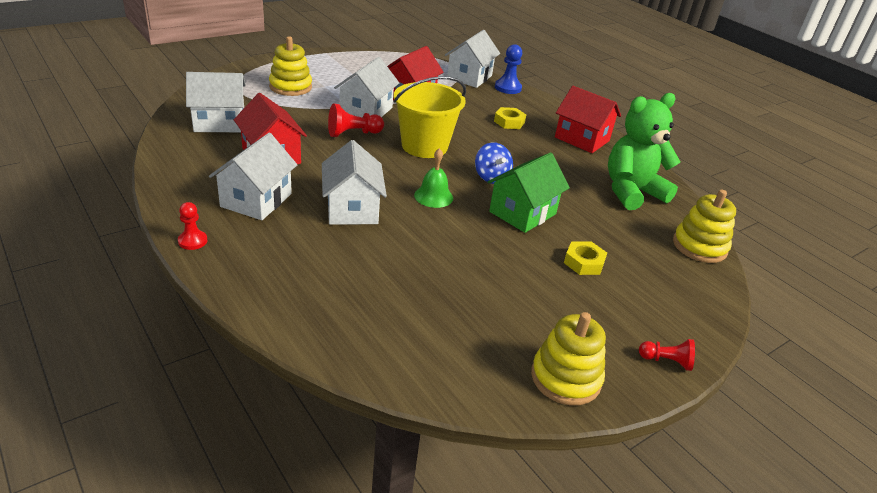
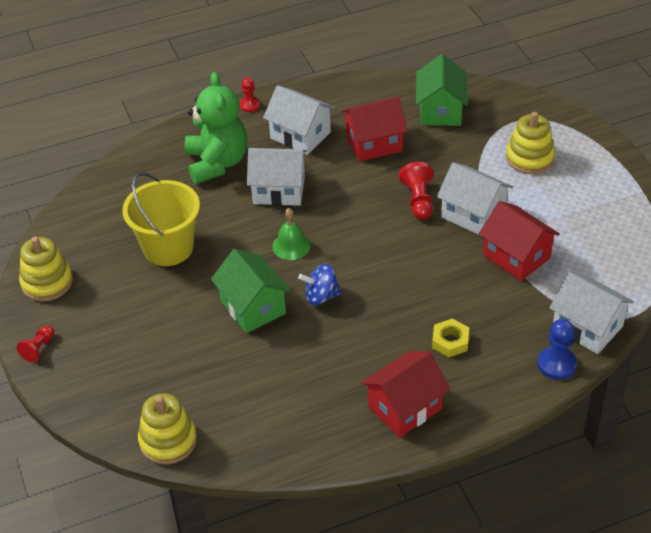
camera: 110 degrees right, 10 degrees up
white house [186,72,246,132] -> green house [416,54,468,126]
yellow bucket [394,76,466,158] -> yellow bucket moved to [122,172,200,266]
yellow nut [564,241,607,275] -> none
green teddy bear [608,93,680,210] -> green teddy bear moved to [185,72,247,184]

